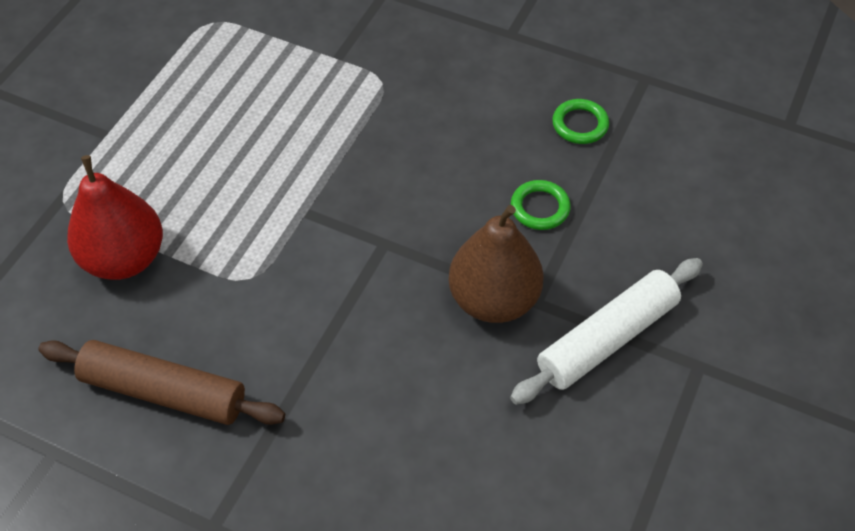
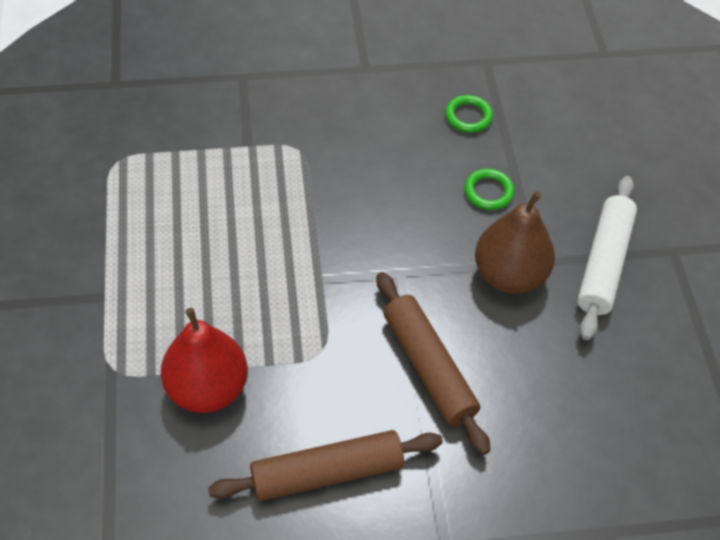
camera: 35 degrees left, 0 degrees up
none -> brown rolling pin [377,272,490,455]

